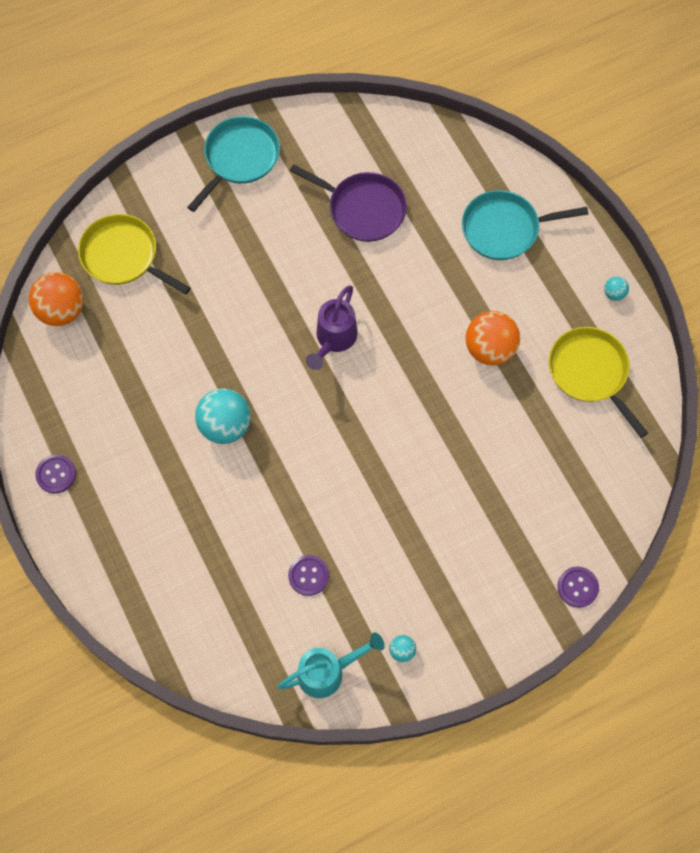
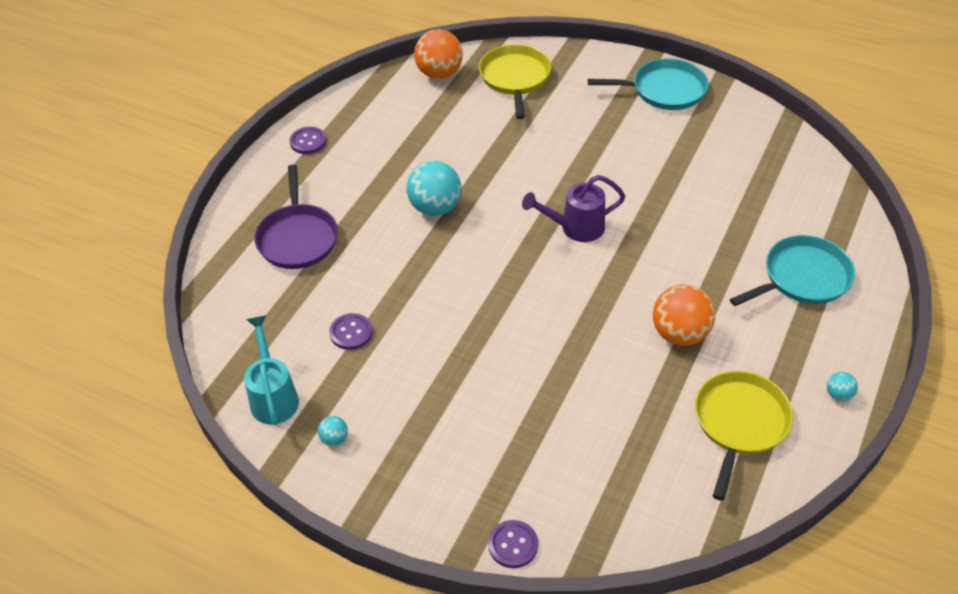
camera: 55 degrees right, 20 degrees down
turquoise watering can [277,632,385,698] -> turquoise watering can turned 135 degrees counterclockwise [244,315,299,425]
purple pan [290,164,407,242] -> purple pan moved to [254,165,338,269]
turquoise pan [462,190,588,260] -> turquoise pan turned 105 degrees clockwise [730,235,855,306]

